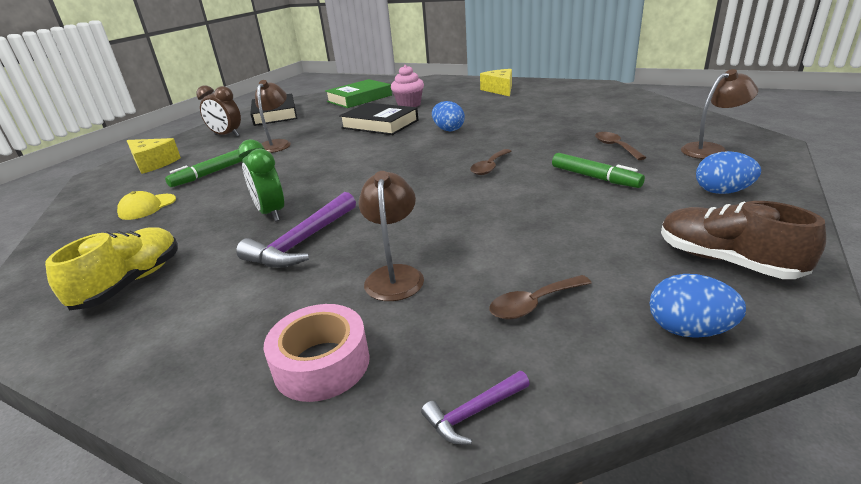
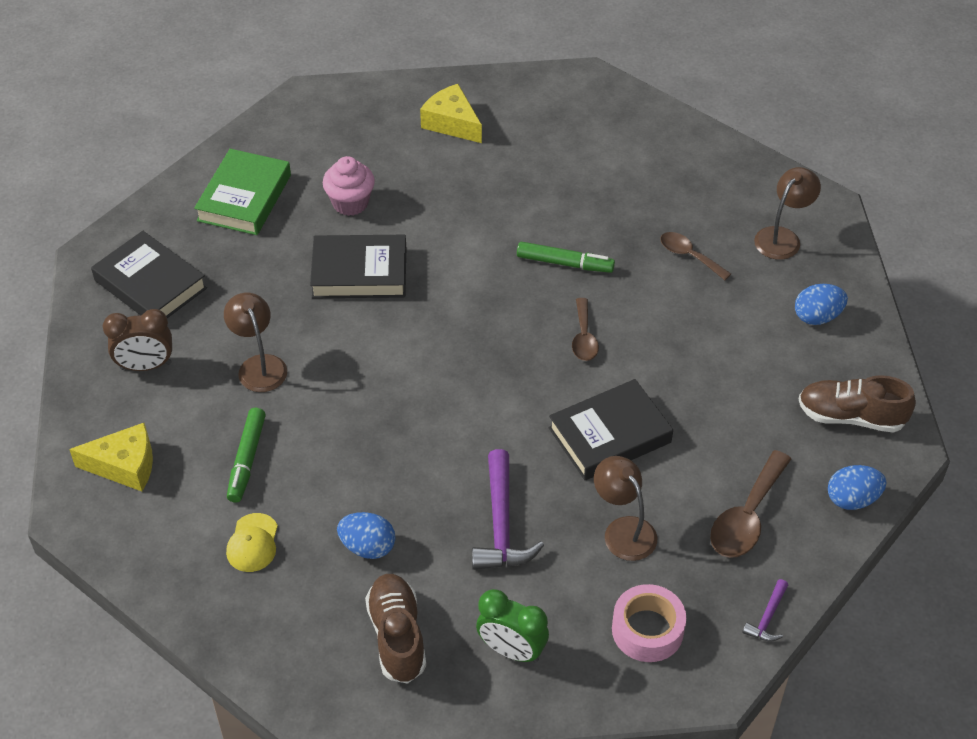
camera: 35 degrees left, 20 degrees up
yellow shoe [45,228,178,310] -> brown shoe [365,574,426,684]
green clock [238,139,284,221] -> green clock moved to [476,589,549,663]
blue egg [432,101,465,131] -> blue egg moved to [337,512,396,559]
brown spoon [489,275,592,320] -> brown spoon [710,450,791,558], size x1.58
green marker [552,153,645,188] -> green marker moved to [517,242,615,273]
none -> black book [549,379,673,480]

